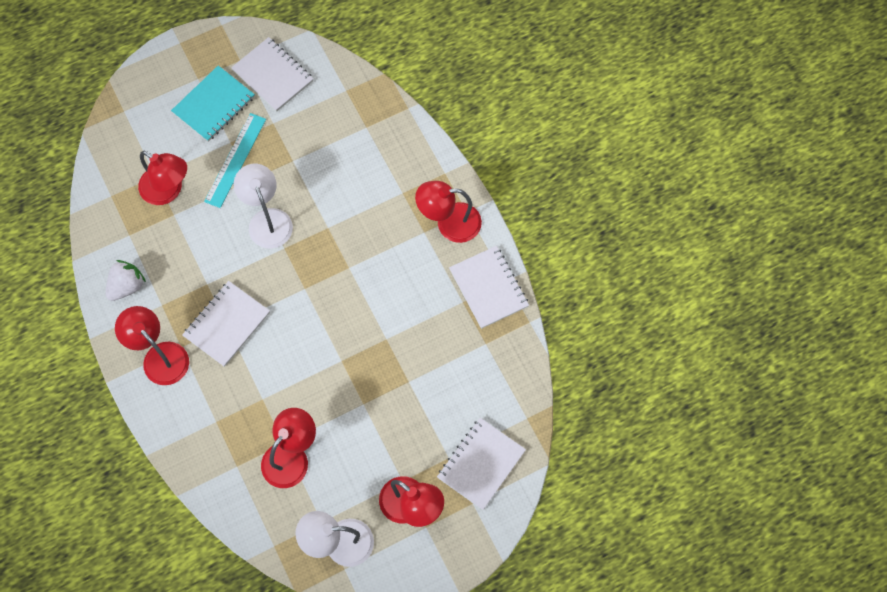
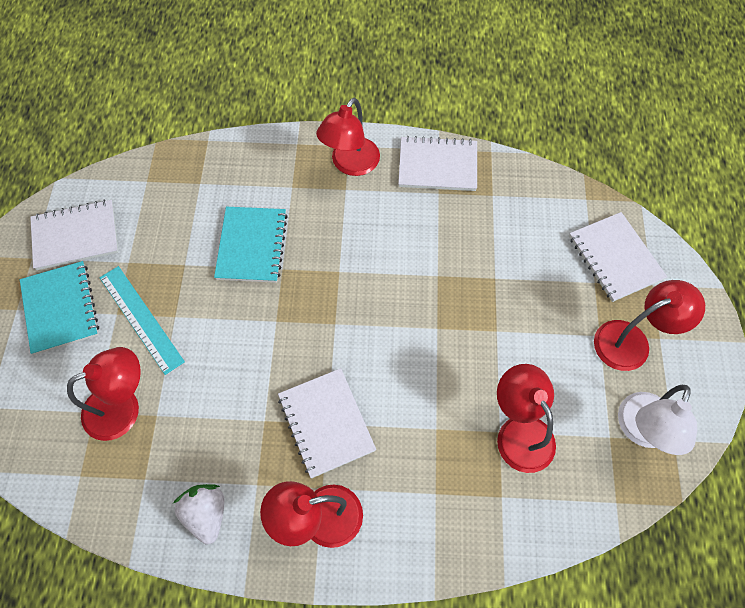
camera: 60 degrees left, 5 degrees down
white lamp [234,164,293,248] -> none
none -> turquoise notebook [214,207,288,283]

